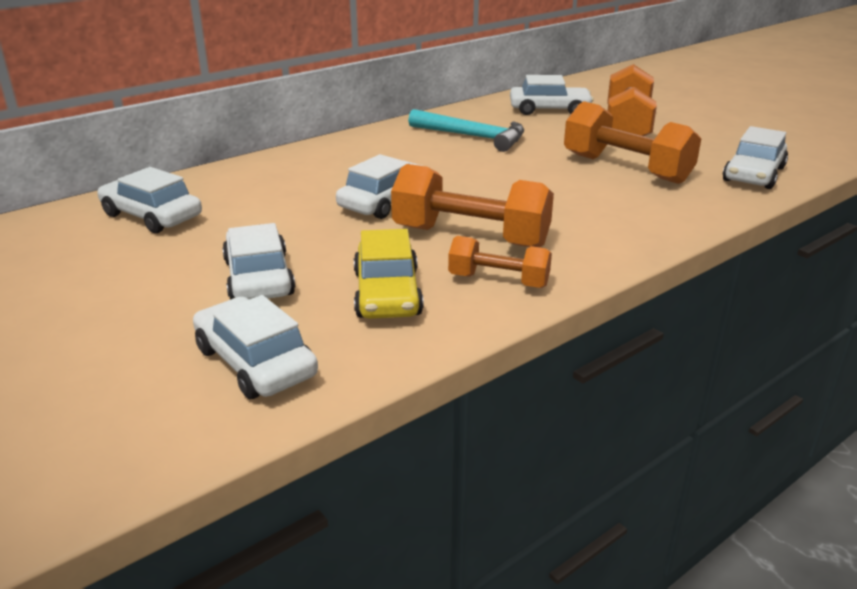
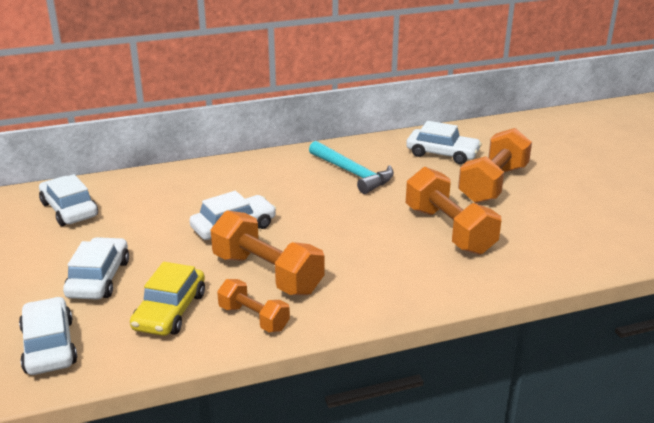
camera: 20 degrees right, 0 degrees up
white car [723,126,788,189] -> none

